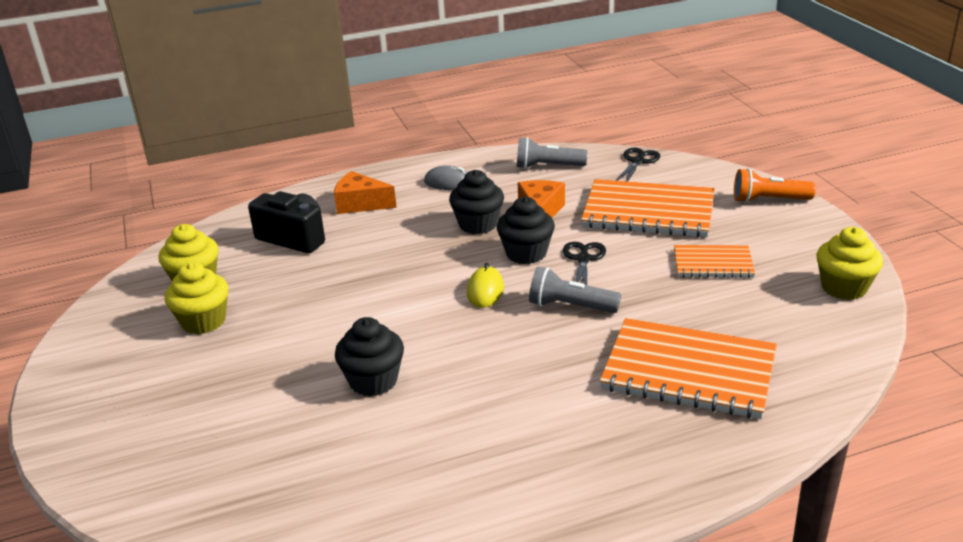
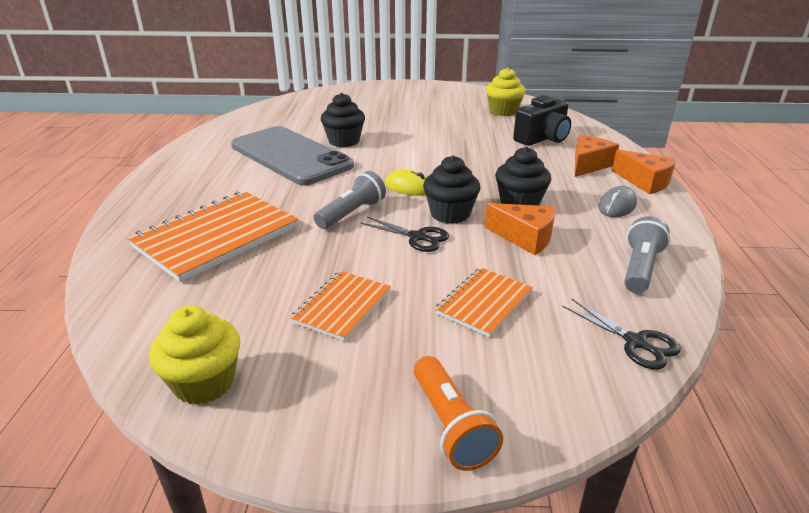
camera: 110 degrees right, 0 degrees up
yellow cupcake [165,262,229,334] -> none
orange notebook [581,179,714,237] -> orange notebook [435,267,533,338], size x0.56
orange flashlight [734,168,816,203] -> orange flashlight turned 135 degrees clockwise [414,356,503,471]
none -> grey phone [231,126,354,185]
none -> orange cheese [612,150,676,194]

